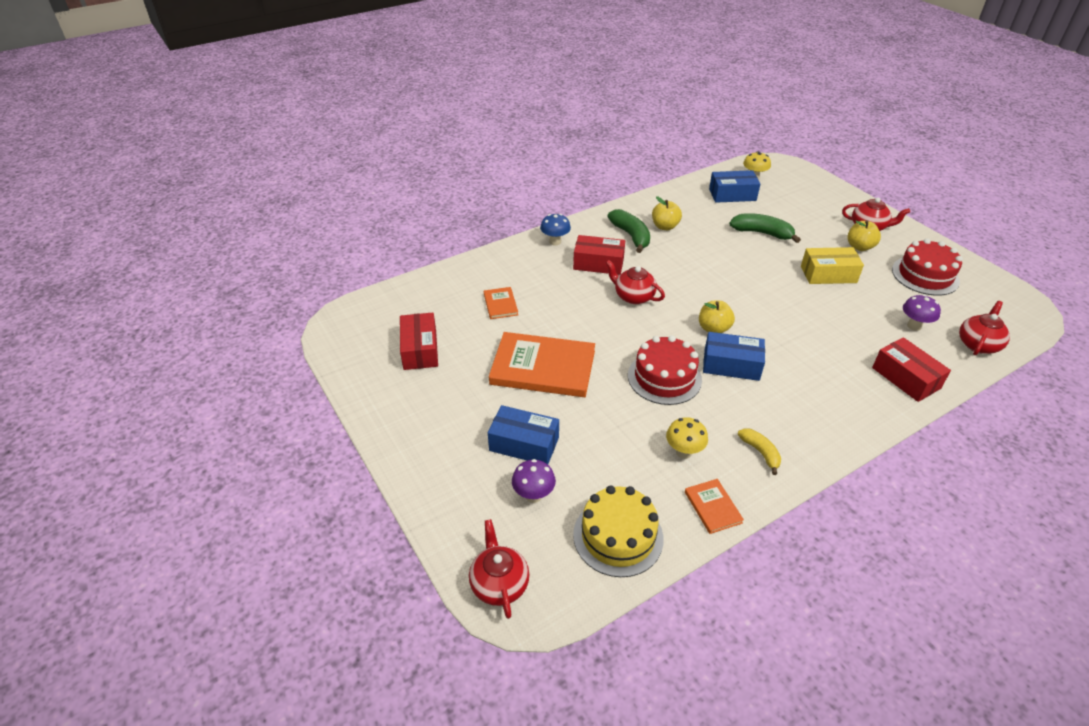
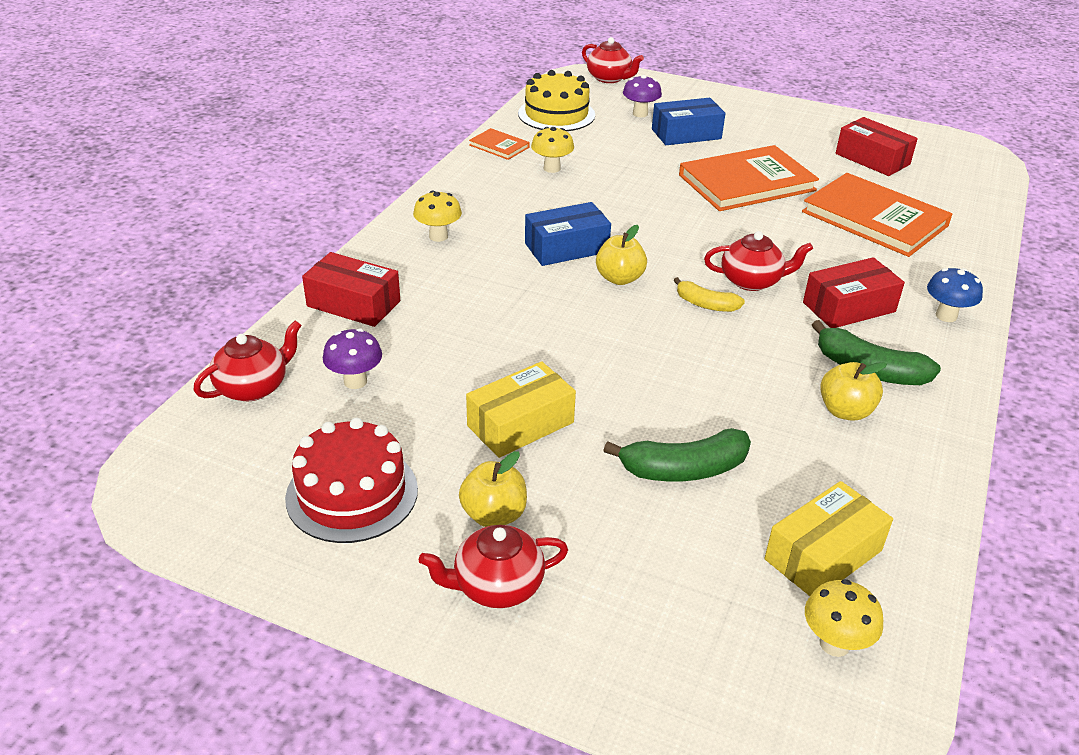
camera: 145 degrees right, 5 degrees down
orange book [484,287,518,319] -> orange book [802,173,952,257], size x2.16
red cake [628,335,702,405] -> none
blue box [709,170,760,203] -> yellow box [765,481,893,596]
yellow banana [738,428,781,475] -> yellow banana moved to [674,277,745,312]
red teapot [959,301,1010,355] -> red teapot turned 135 degrees counterclockwise [193,320,302,401]
none -> yellow mushroom [413,191,462,242]

